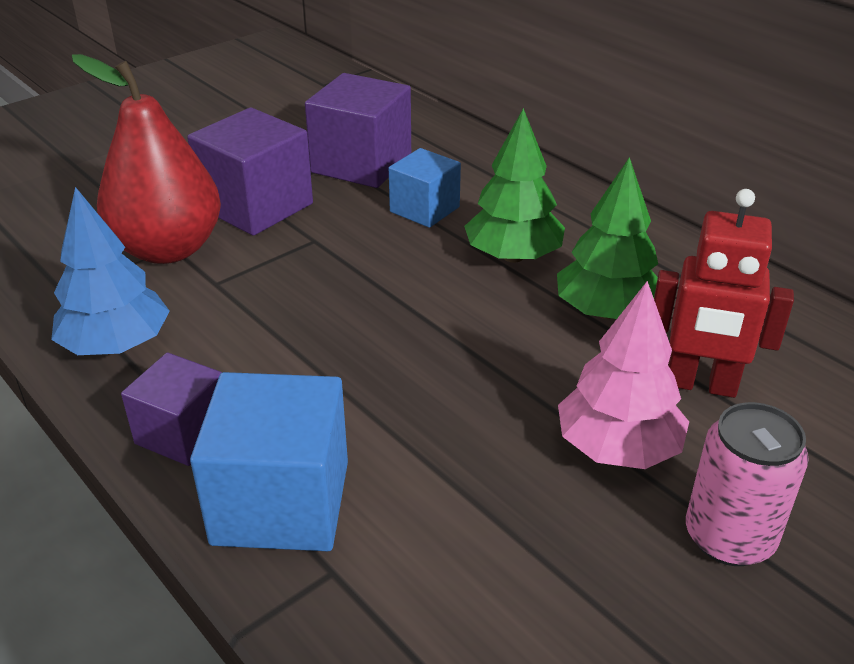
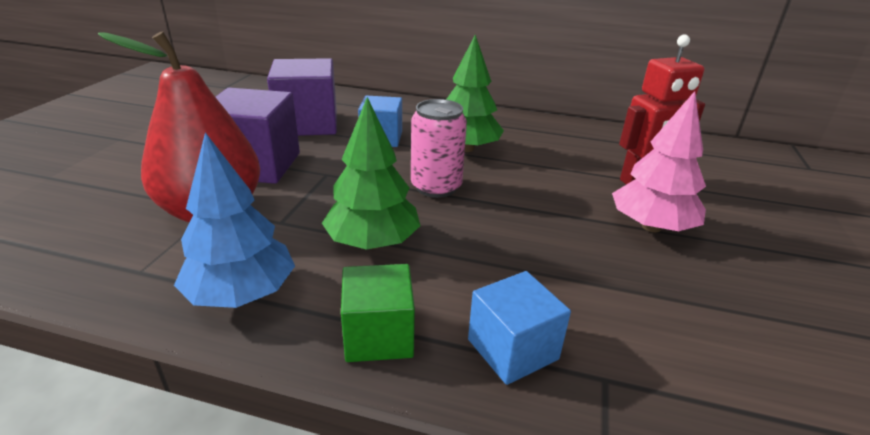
camera: 35 degrees left, 5 degrees down
purple cube [121,353,222,466] -> green cube [341,264,415,362]
blue cube [190,372,348,551] -> blue cube [468,271,571,385], size x0.62
green tree [557,157,658,319] -> green tree moved to [322,97,421,250]
pink can [686,402,809,566] -> pink can moved to [411,99,467,198]

